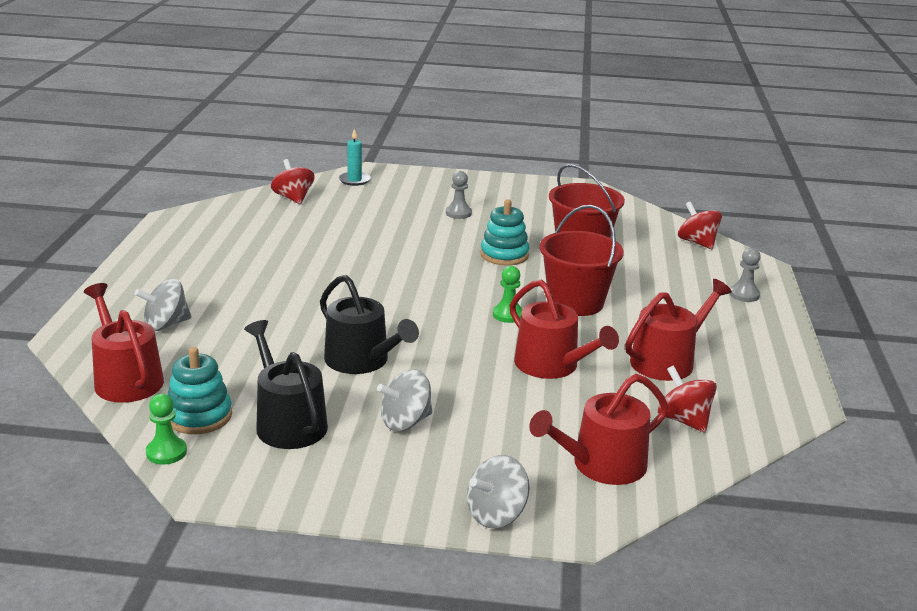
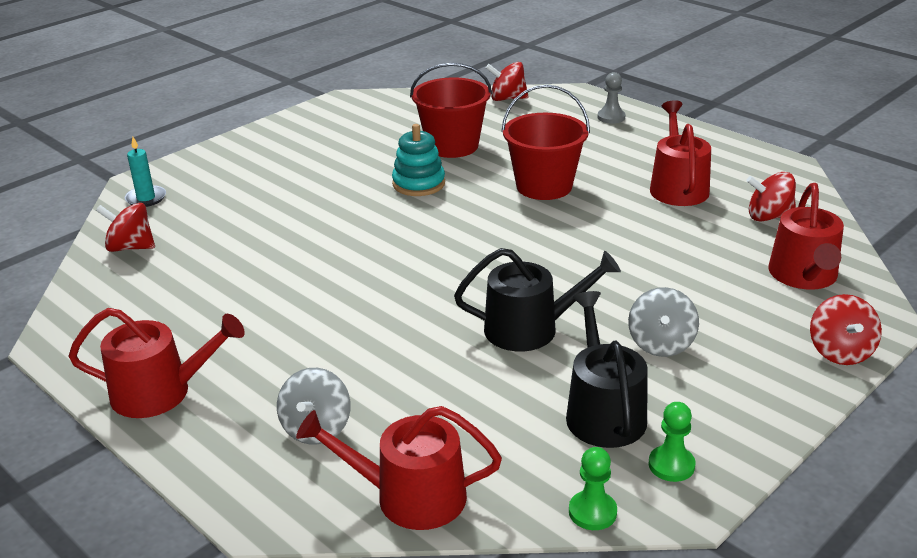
camera: 50 degrees left, 5 degrees up
turquoise stacking toy [167,347,232,434] -> none
black watering can [244,320,328,449] -> black watering can turned 75 degrees clockwise [566,291,648,448]
grey pawn [446,171,472,219] -> none
grey spinning top [467,455,529,528] -> red spinning top [810,294,882,365]
green pawn [493,266,523,323] -> green pawn moved to [649,402,695,482]
red watering can [510,279,619,379] -> red watering can moved to [68,308,245,418]

